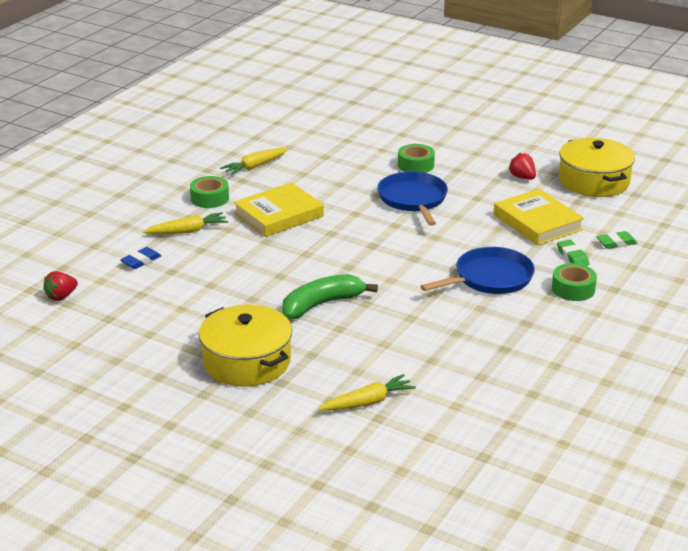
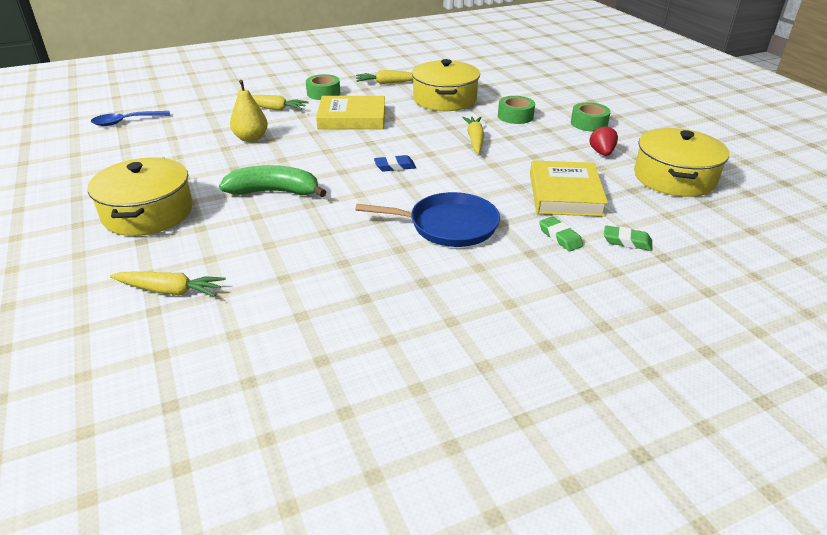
camera: 35 degrees right, 5 degrees up
red strawberry [43,271,78,301] -> blue spoon [91,111,170,126]
blue eraser [120,247,161,269] -> blue eraser moved to [374,155,416,171]
blue pan [377,172,448,226] -> yellow carrot [462,117,484,154]
green tape [552,263,597,301] -> green tape moved to [571,102,611,132]
green eraser [557,240,590,266] -> green eraser turned 45 degrees counterclockwise [539,216,583,251]
none -> yellow pear [230,80,268,142]
none -> yellow pot [412,59,480,111]

